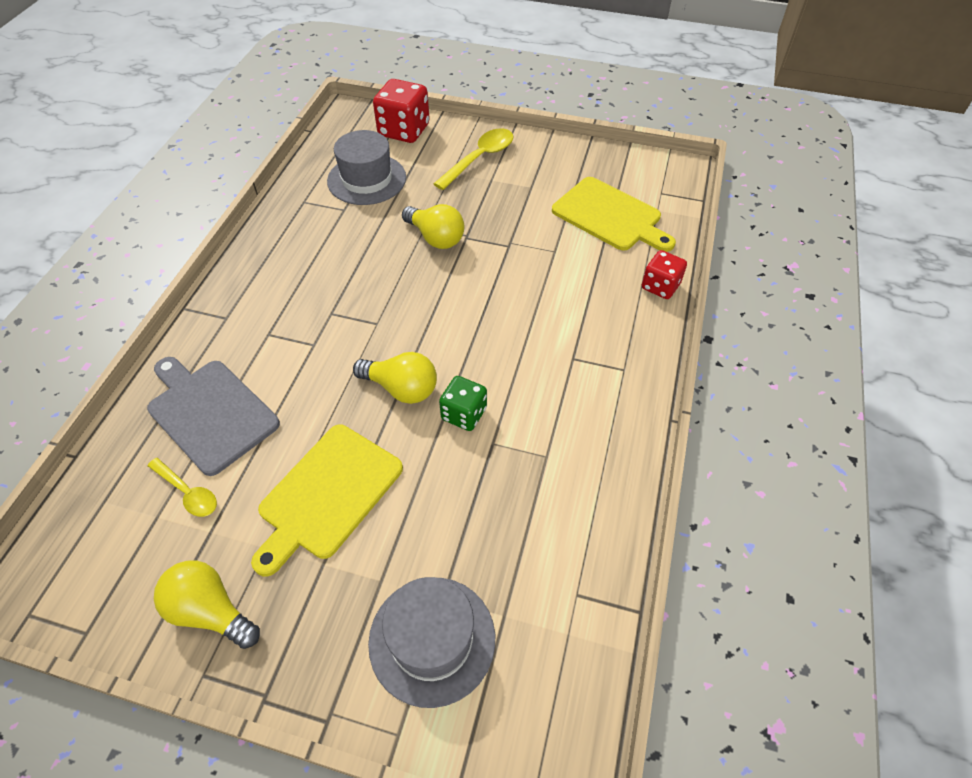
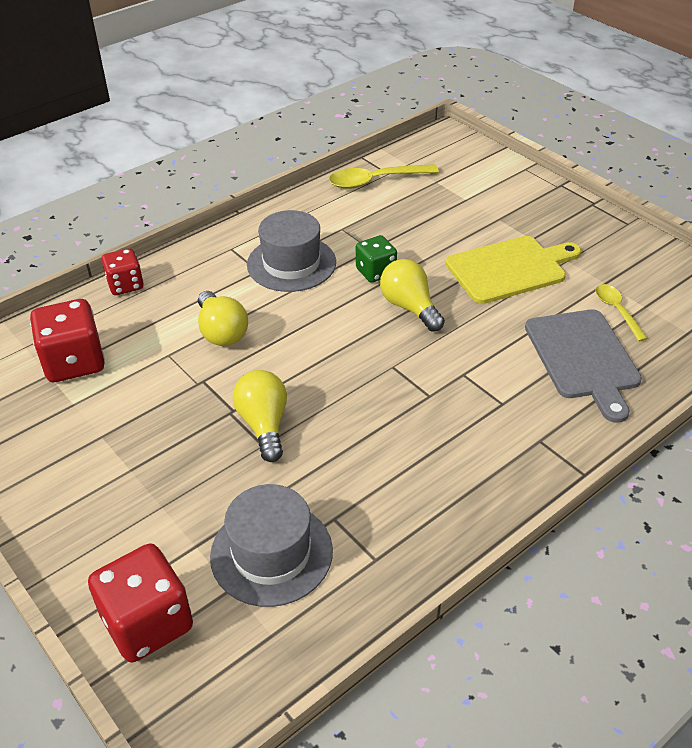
camera: 145 degrees left, 10 degrees down
yellow light bulb [154,561,260,649] -> yellow light bulb moved to [198,291,248,346]
grey hat [368,577,495,708] -> grey hat moved to [247,210,336,292]
yellow spoon [433,128,513,190] -> yellow spoon moved to [329,164,439,189]
yellow cutting board [552,177,676,252] -> red dice [30,299,105,382]

